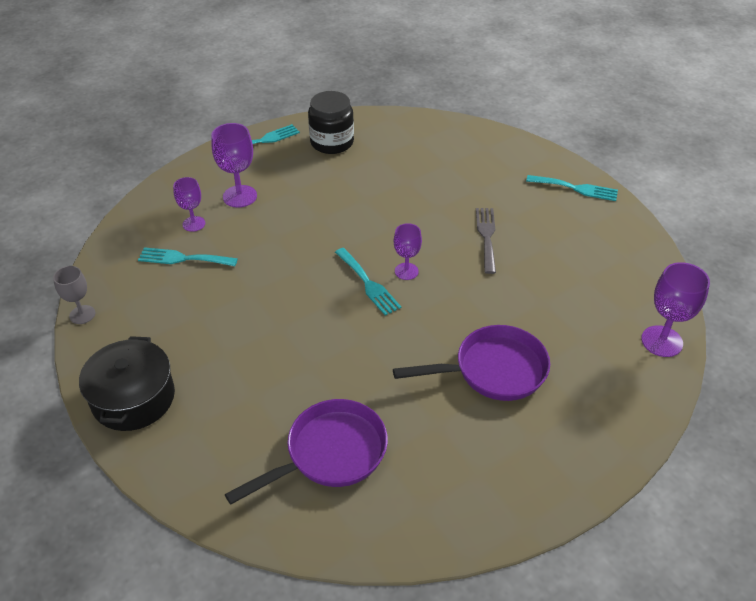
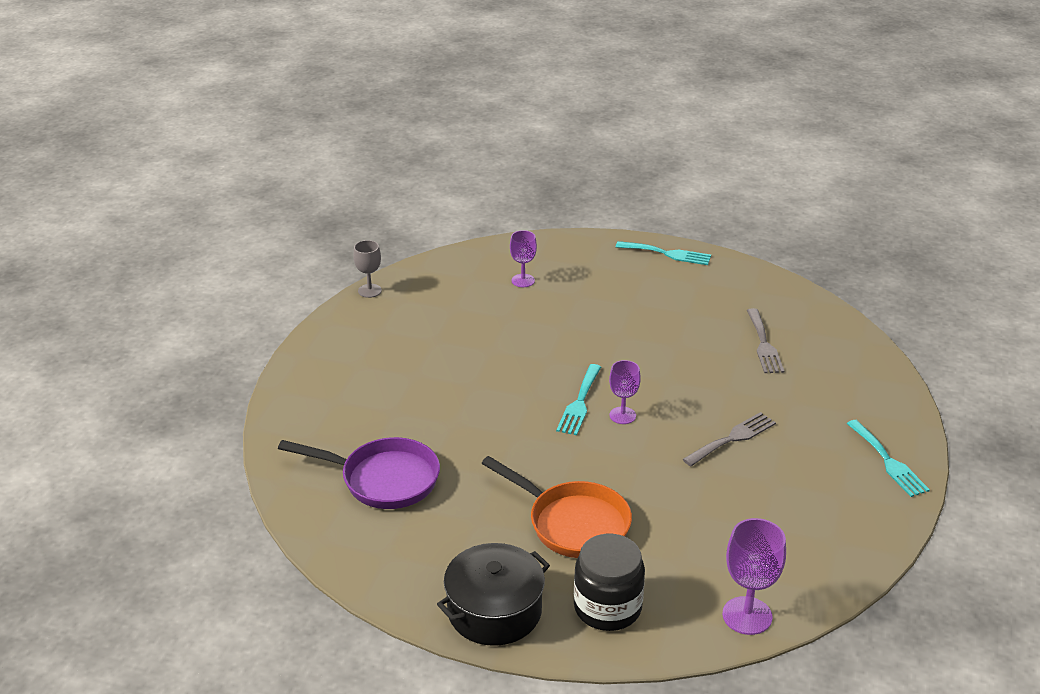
camera: 50 degrees right, 10 degrees down
black pot [79,336,175,431] -> black pot moved to [437,543,550,646]
turquoise fork [138,247,238,266] -> none
purple goblet [211,123,257,208] -> none
black jar [308,91,354,154] -> black jar moved to [574,534,645,631]
purple pan [393,325,550,401] -> orange pan [482,456,632,558]
none -> grey fork [747,308,784,373]

